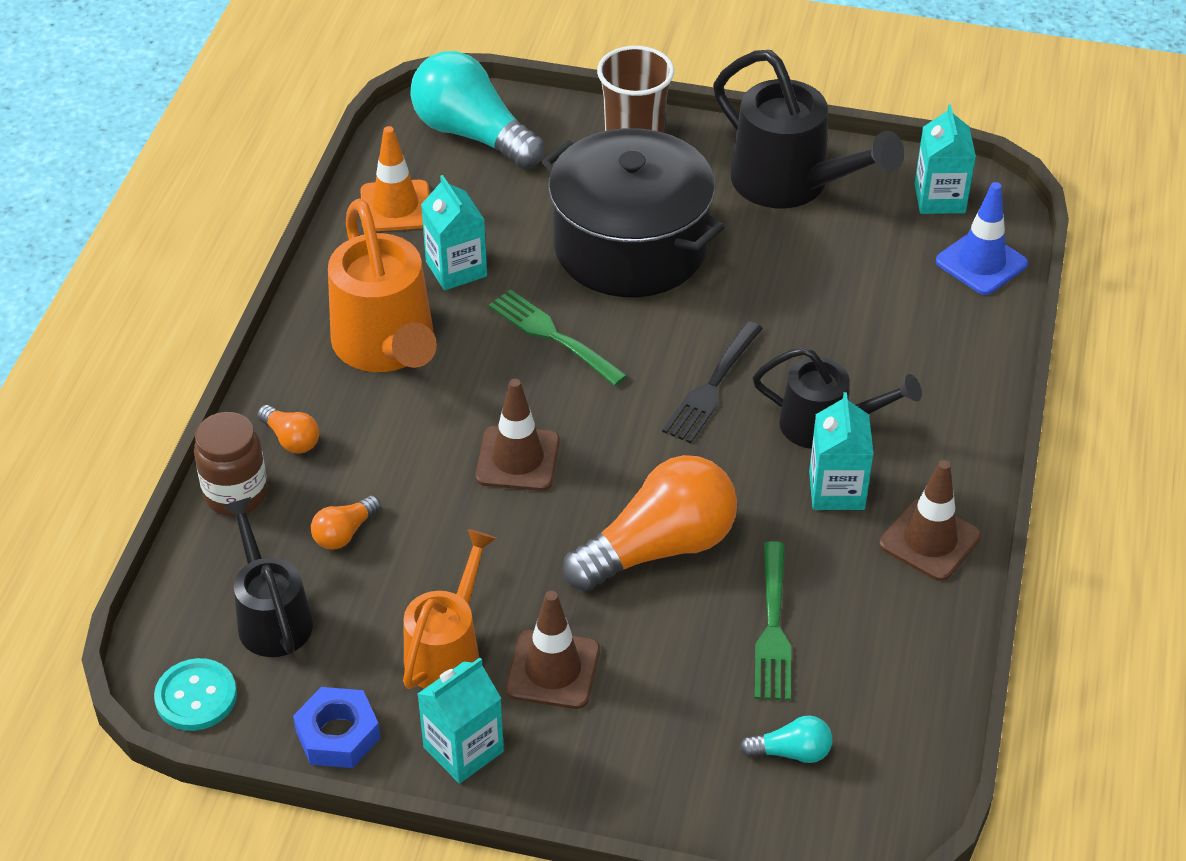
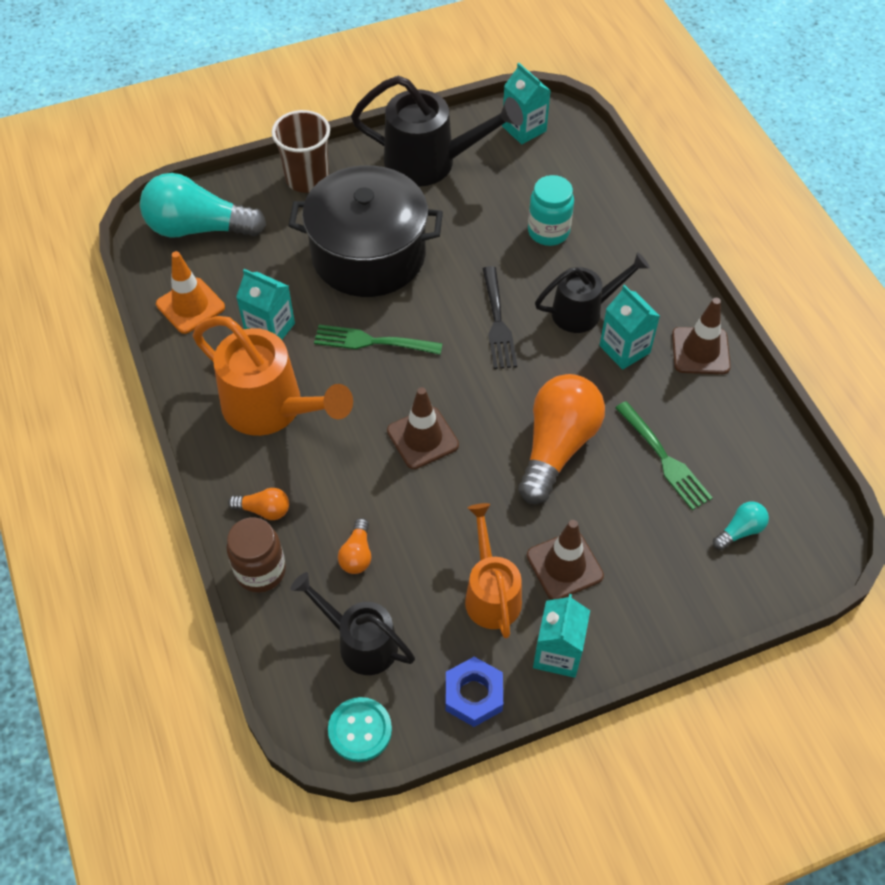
camera: 35 degrees left, 10 degrees up
blue traffic cone [936,182,1028,295] -> none
none -> turquoise jar [528,175,574,246]

